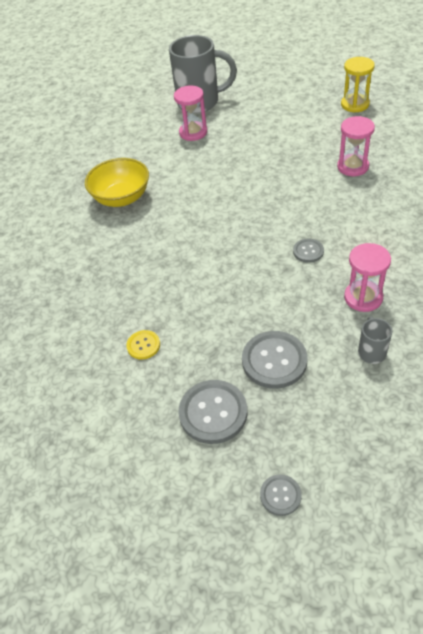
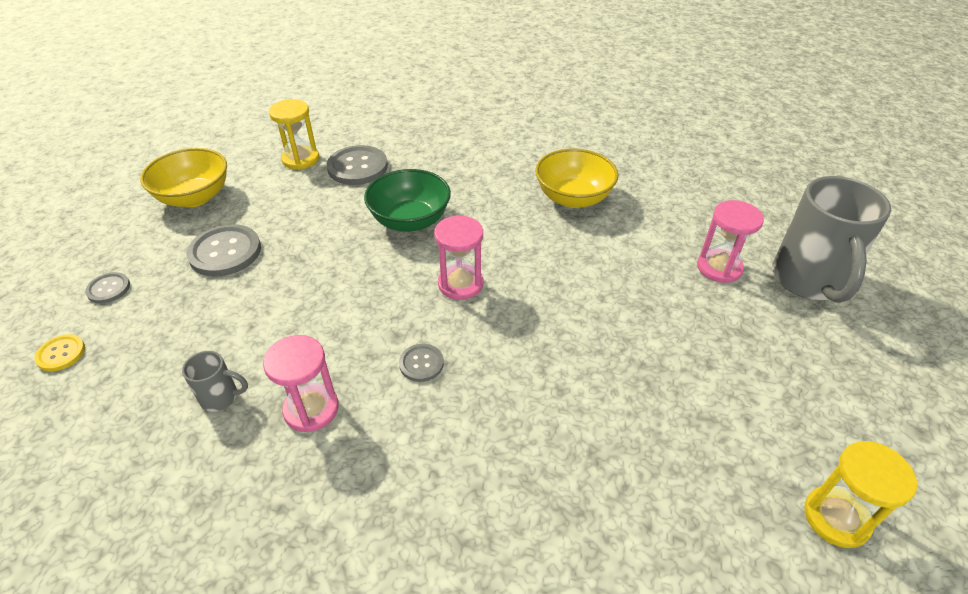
camera: 90 degrees right, 5 degrees down
yellow button [126,330,160,360] -> yellow button moved to [34,334,85,371]
grey button [242,331,307,389] -> grey button moved to [327,145,388,185]
pink hourglass [337,116,375,176] -> pink hourglass moved to [434,215,483,300]
none -> yellow bowl [140,148,227,207]
none -> yellow hourglass [269,99,319,170]
none -> green bowl [364,169,451,232]

